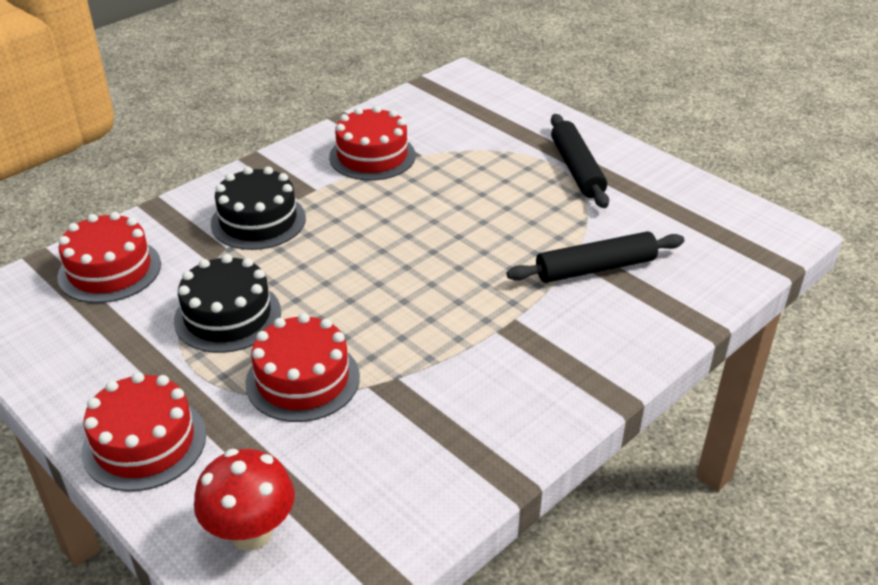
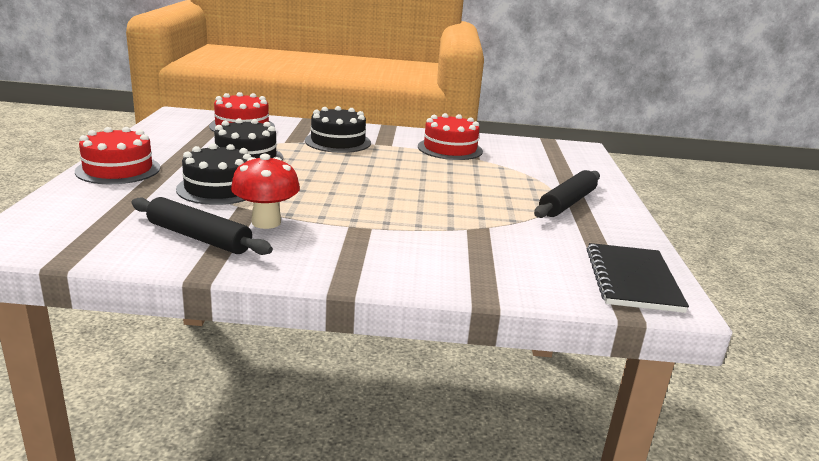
camera: 45 degrees right, 15 degrees down
red mushroom [194,449,295,551] -> red mushroom moved to [231,154,300,229]
red cake [245,313,360,422] -> black cake [176,143,251,205]
black rolling pin [507,231,684,283] -> black rolling pin moved to [131,197,273,255]
none -> black notebook [587,243,689,313]

